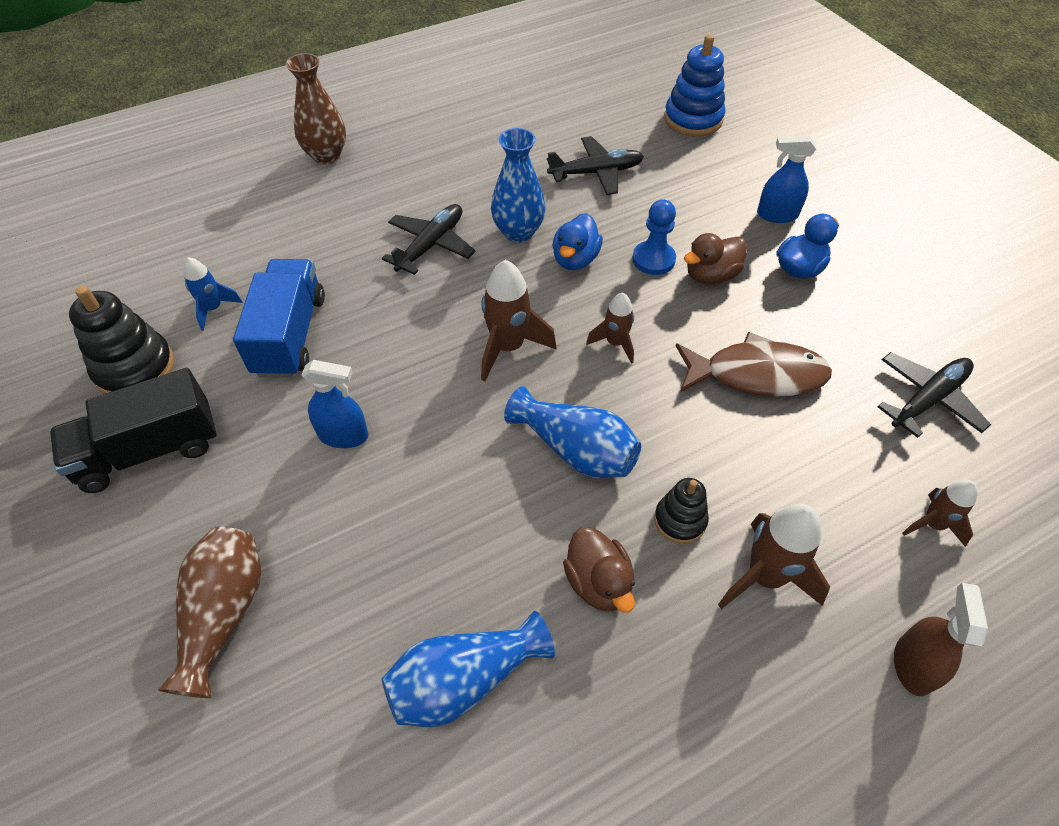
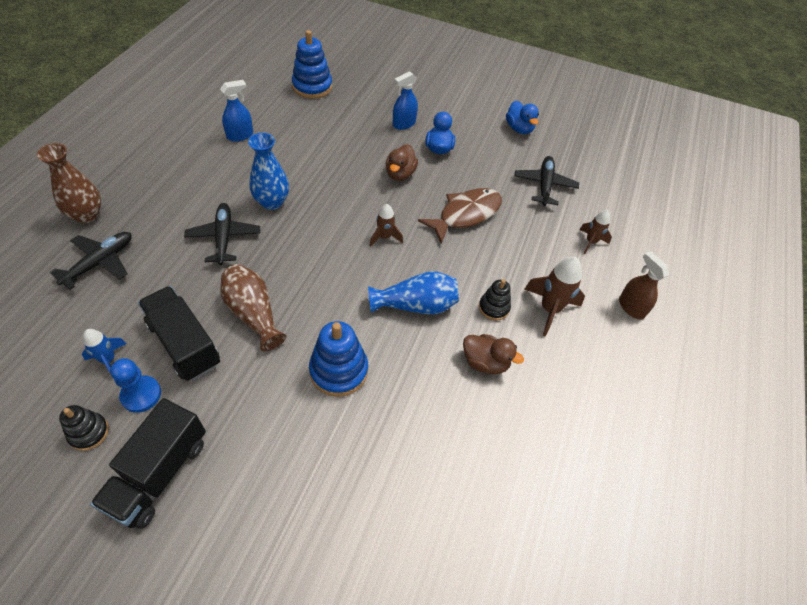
camera: 45 degrees left, 0 degrees up
black stacking toy [69,286,174,394] -> black stacking toy [59,405,109,451], size x0.59
brown vase [158,527,262,698] -> brown vase moved to [220,264,286,351]
blue truck [233,259,325,378] -> black truck [138,286,220,381]
blue spray bottle [301,360,368,448] -> blue spray bottle moved to [220,80,253,142]
blue vase [382,611,555,727] -> none
brown rocket [481,260,557,382] -> none
black plane [547,136,644,195] -> black plane moved to [49,232,132,290]
blue duck [553,213,603,270] -> blue duck moved to [506,101,539,134]
blue pawn [633,199,676,275] -> blue pawn moved to [110,358,161,413]
none -> blue stacking toy [309,321,368,397]

